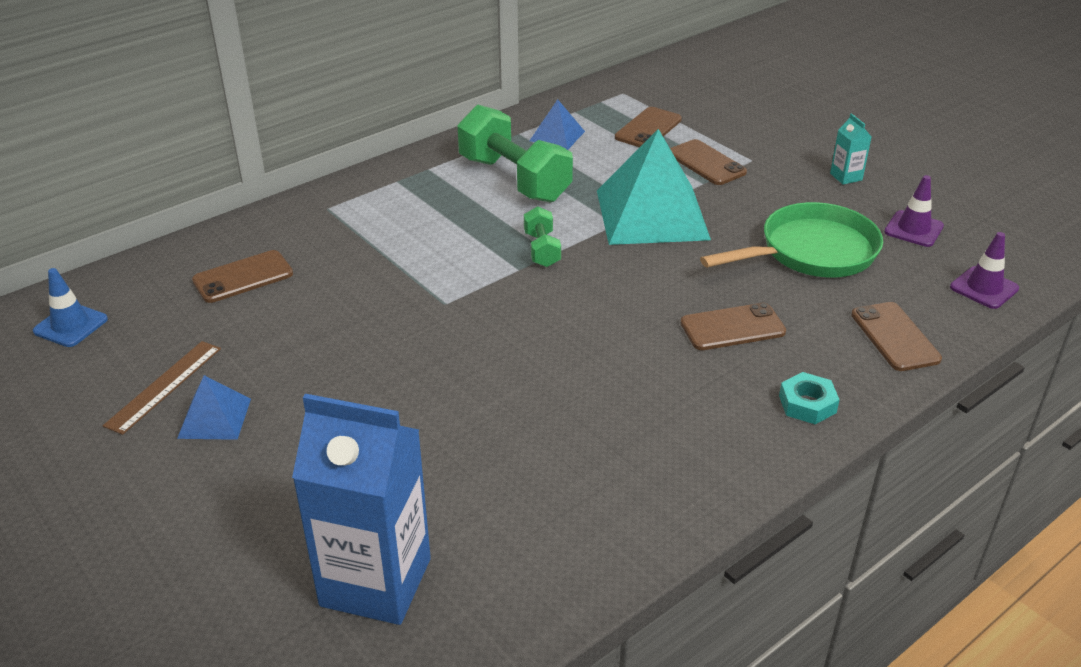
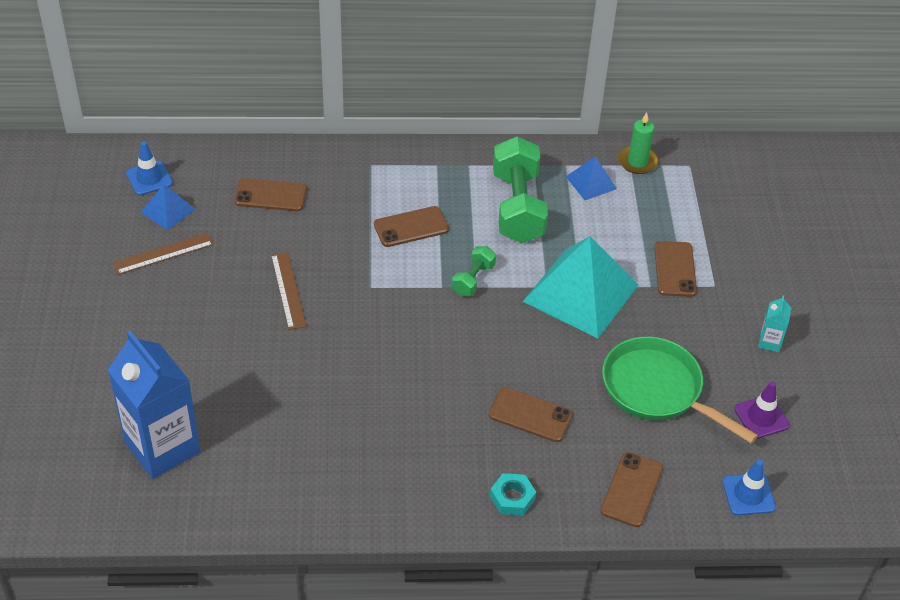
camera: 35 degrees right, 10 degrees up
blue pyramid [177,375,251,440] -> blue pyramid moved to [140,184,195,230]
brown phone [615,107,682,147] -> brown phone moved to [374,206,449,247]
green pan [700,202,883,277] -> green pan turned 150 degrees counterclockwise [602,336,758,444]
purple traffic cone [950,232,1019,309] -> blue traffic cone [722,459,776,515]
none -> brown ruler [271,252,307,330]
none -> green candle [618,112,659,174]

